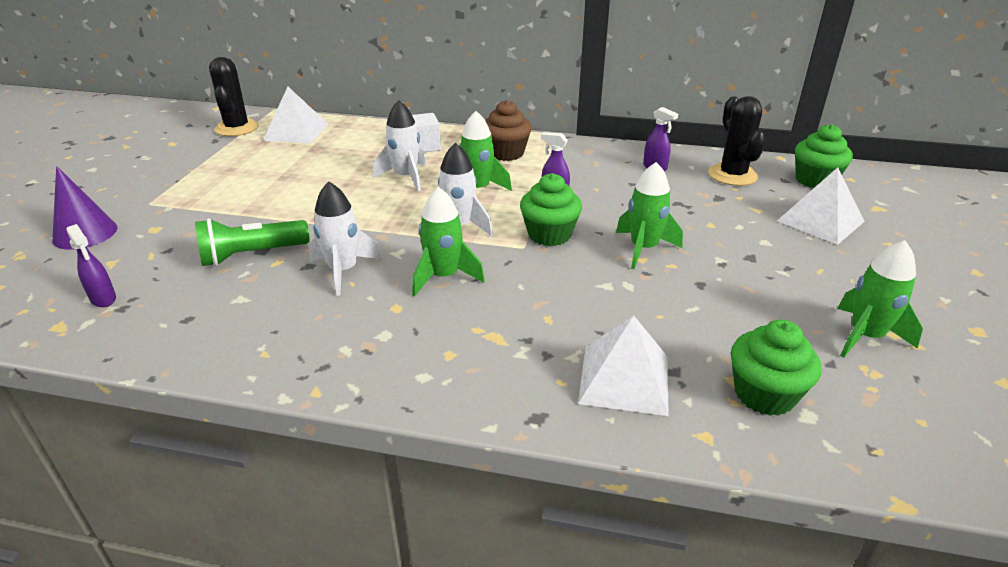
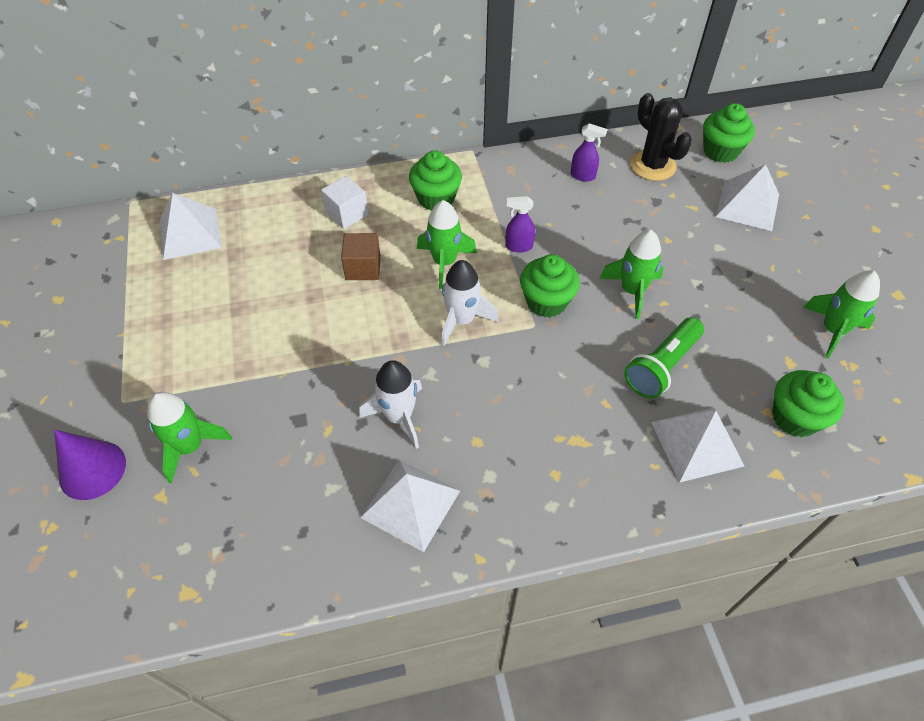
camera: 25 degrees left, 20 degrees up
purple spray bottle [67,224,116,307] -> none
green flashlight [195,218,309,266] -> green flashlight moved to [624,317,704,399]
black cactus [209,57,259,136] -> none
white rocket [373,100,426,191] -> brown cube [341,233,381,280]
green rocket [412,187,485,297] -> green rocket moved to [147,392,232,484]
brown cupcake [485,100,532,161] -> green cupcake [409,150,462,211]
none -> white pyramid [360,460,460,552]

